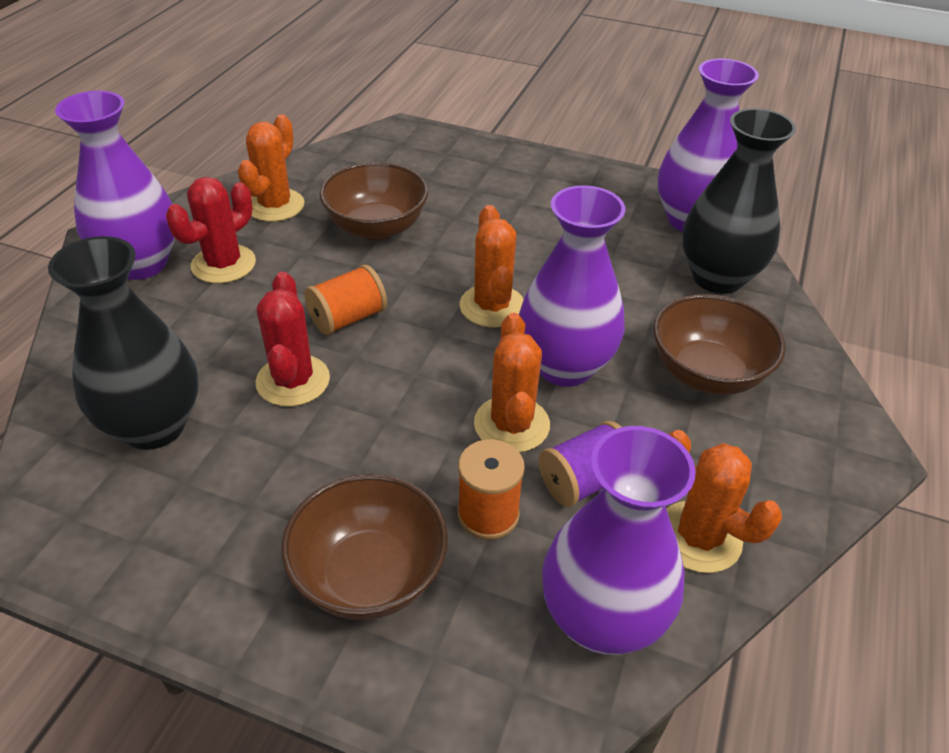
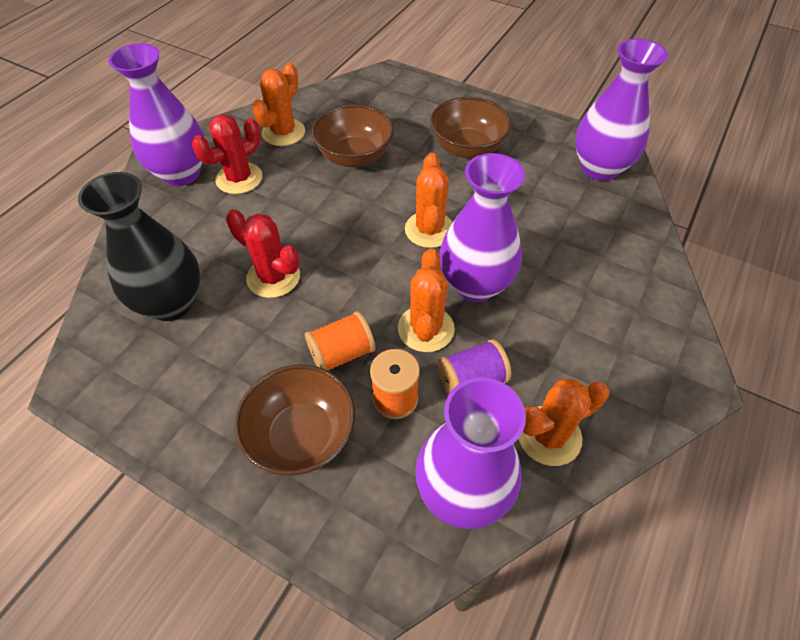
camera: 10 degrees right, 10 degrees up
red cactus [256,272,330,407] -> red cactus turned 60 degrees counterclockwise [226,209,300,298]
orange spool [305,265,387,335] -> orange spool moved to [305,311,376,371]
brown bowl [653,294,785,395] -> brown bowl moved to [430,97,512,159]
orange cactus [667,430,782,573] -> orange cactus turned 75 degrees counterclockwise [519,379,609,466]
black vase [682,108,796,294] -> none

